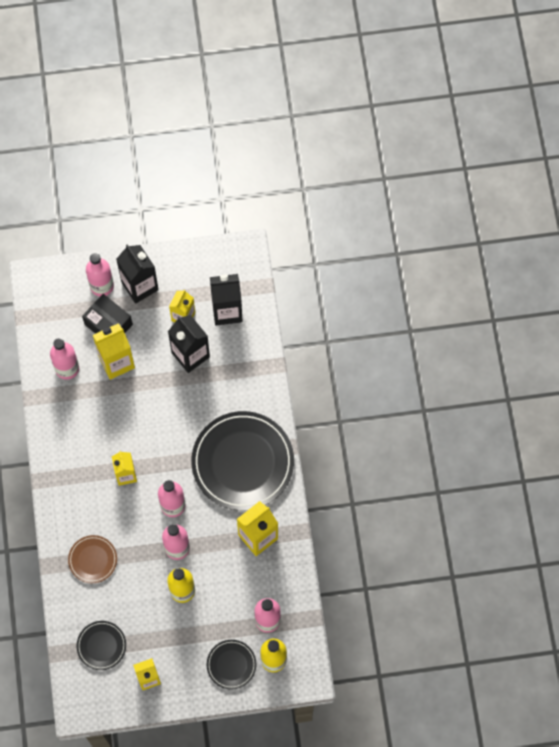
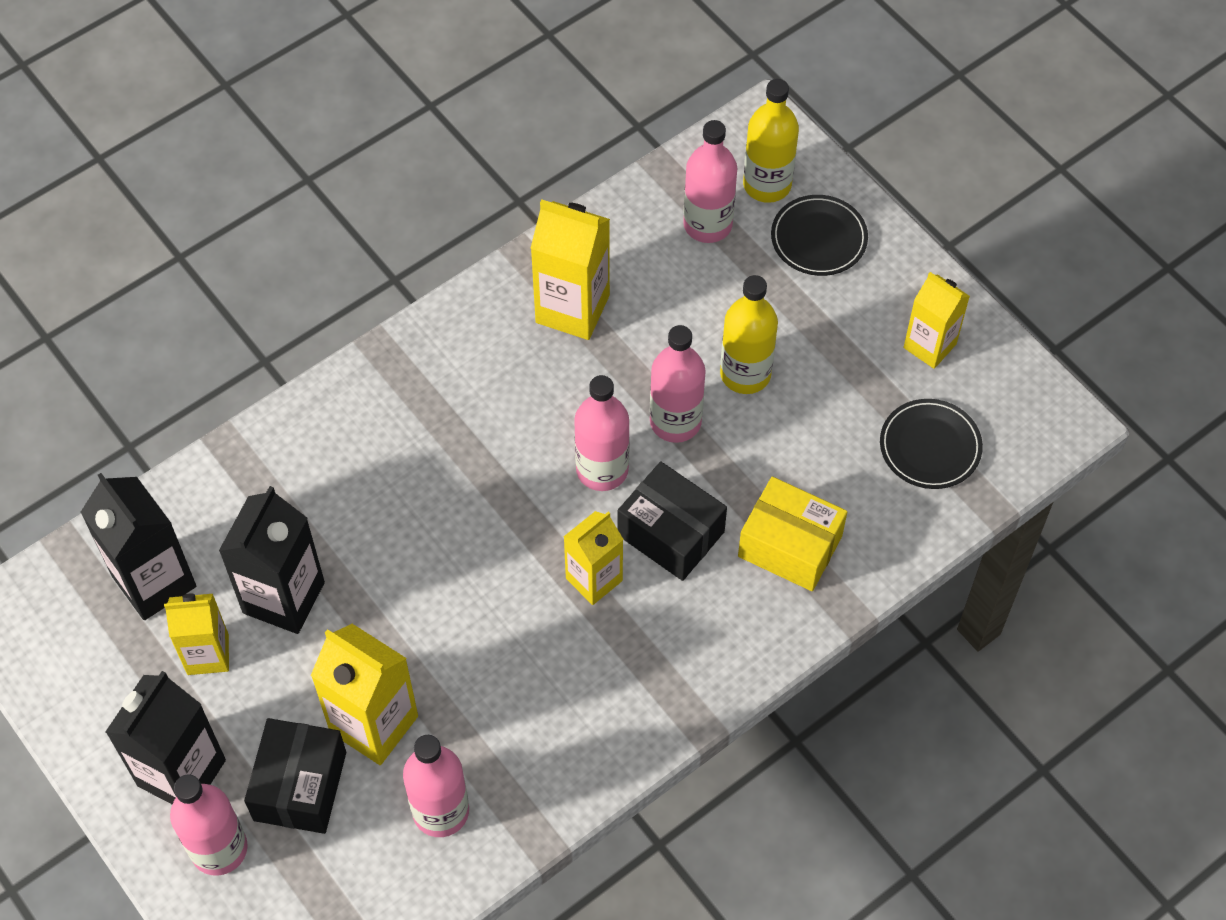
camera: 120 degrees left, 10 degrees down
brown plate [68,535,117,583] -> yellow box [738,477,847,591]
black plate [191,411,294,511] -> none
none -> black box [617,461,727,581]

